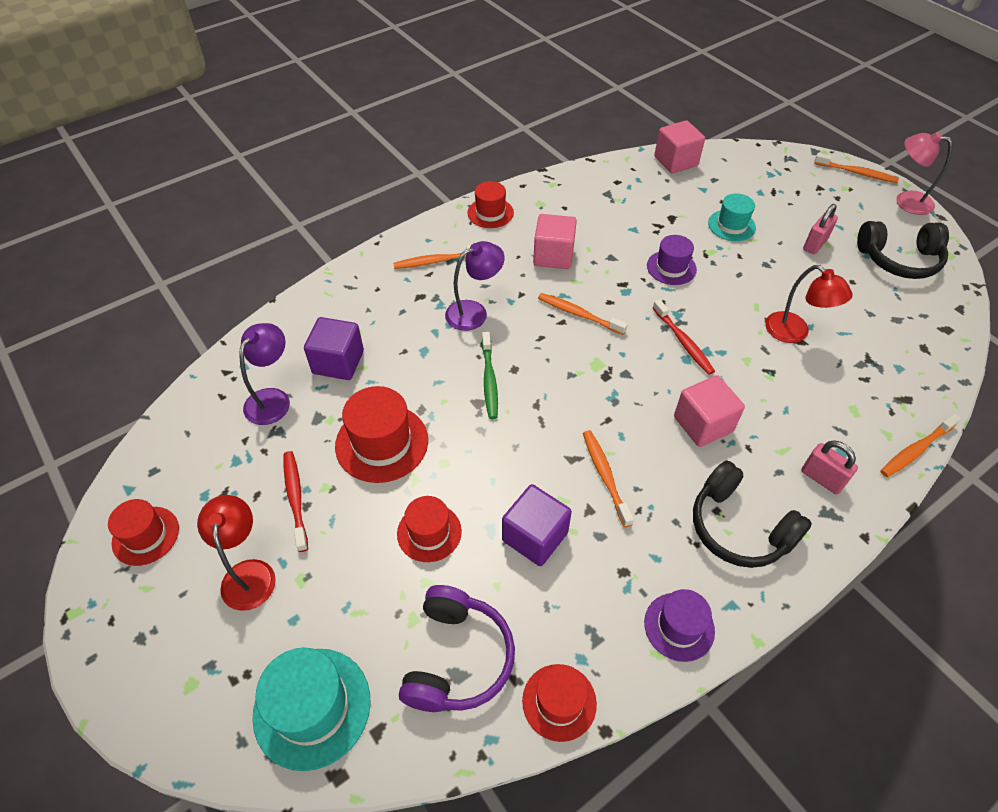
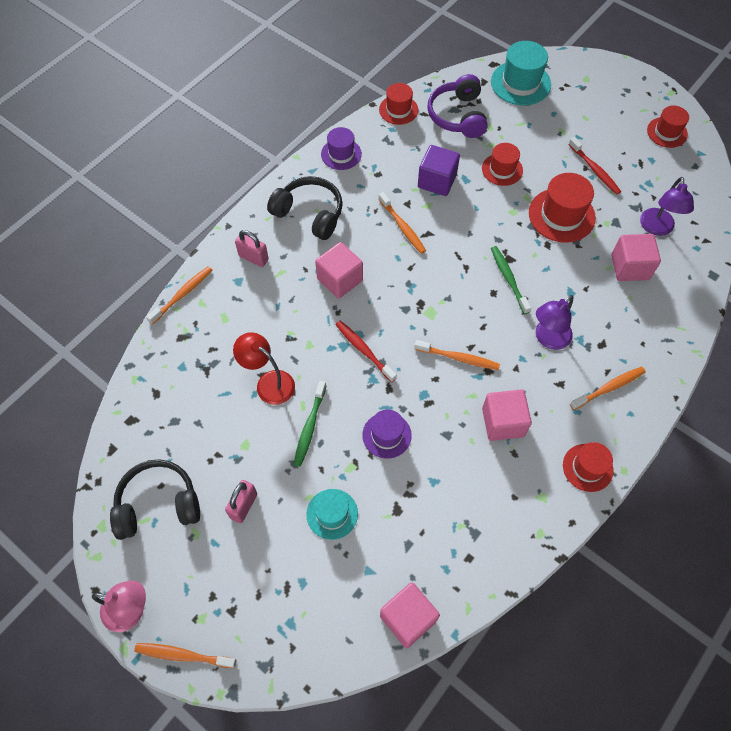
camera: 165 degrees right, 10 degrees up
red lamp [197,495,276,611] -> none
purple cube [304,317,364,380] -> pink cube [612,234,661,281]
none -> green toothbrush [293,381,326,467]

